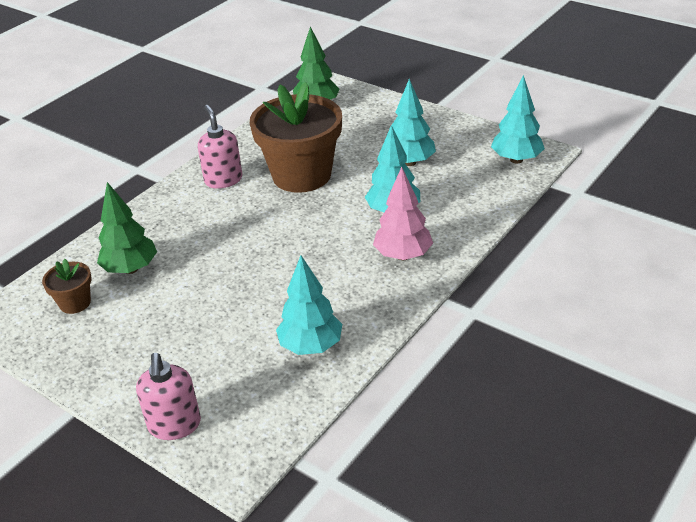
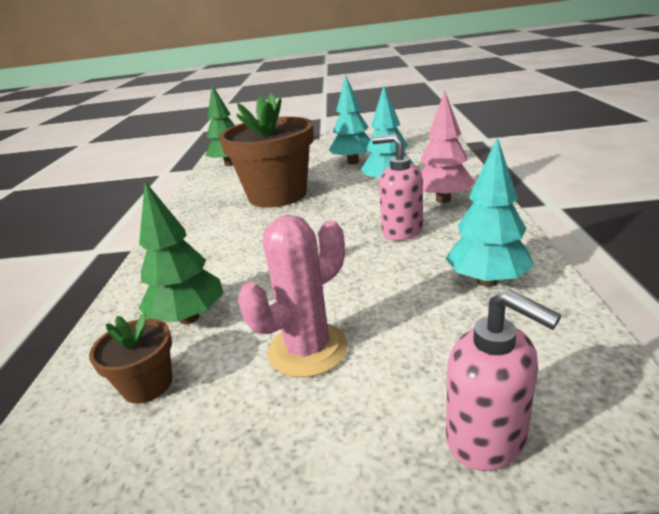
camera: 35 degrees left, 10 degrees down
pink soap dispenser [198,105,242,189] -> pink soap dispenser moved to [372,134,423,241]
turquoise tree [491,75,545,164] -> none
none -> pink cactus [238,215,348,378]

